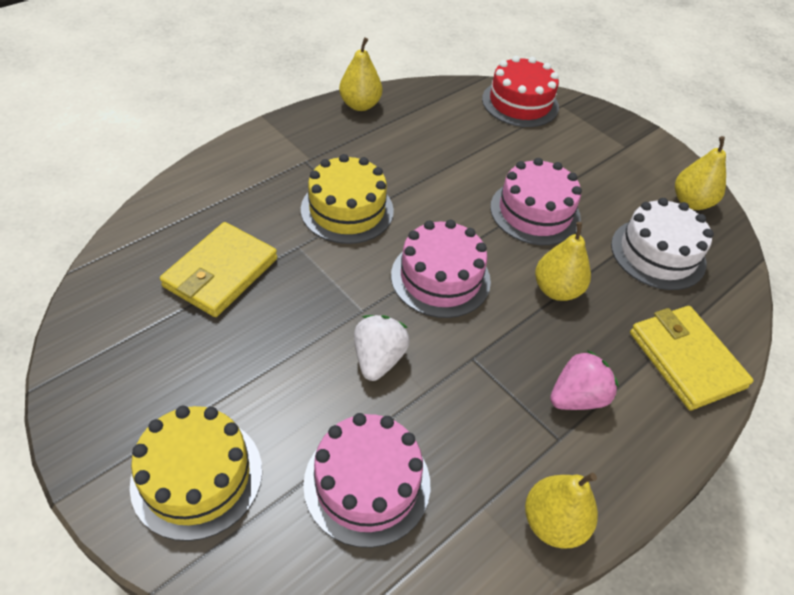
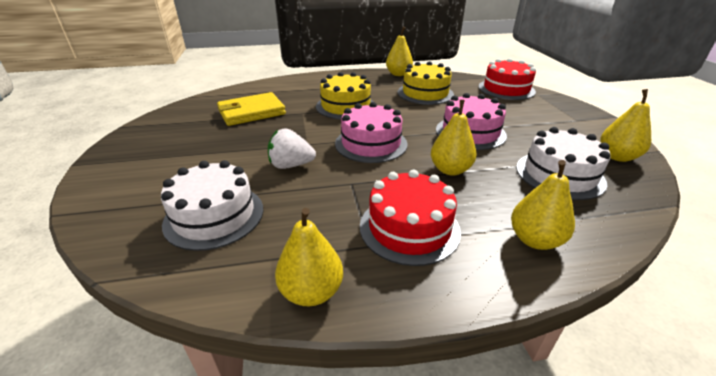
camera: 35 degrees right, 15 degrees down
yellow cake [130,406,262,541] -> yellow cake moved to [398,61,454,105]
pink cake [303,413,430,548] -> white cake [161,160,263,251]
white strawberry [354,315,410,381] -> white strawberry turned 135 degrees counterclockwise [268,128,316,169]
pink strawberry [550,350,618,410] -> red cake [360,170,461,266]
yellow wallet [630,306,754,411] -> yellow pear [511,160,575,250]

